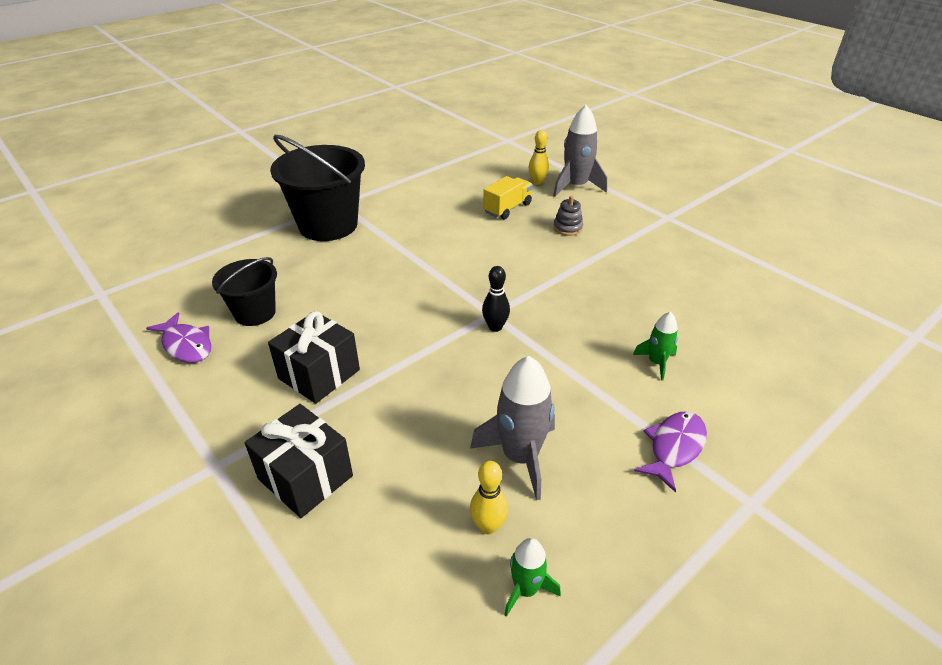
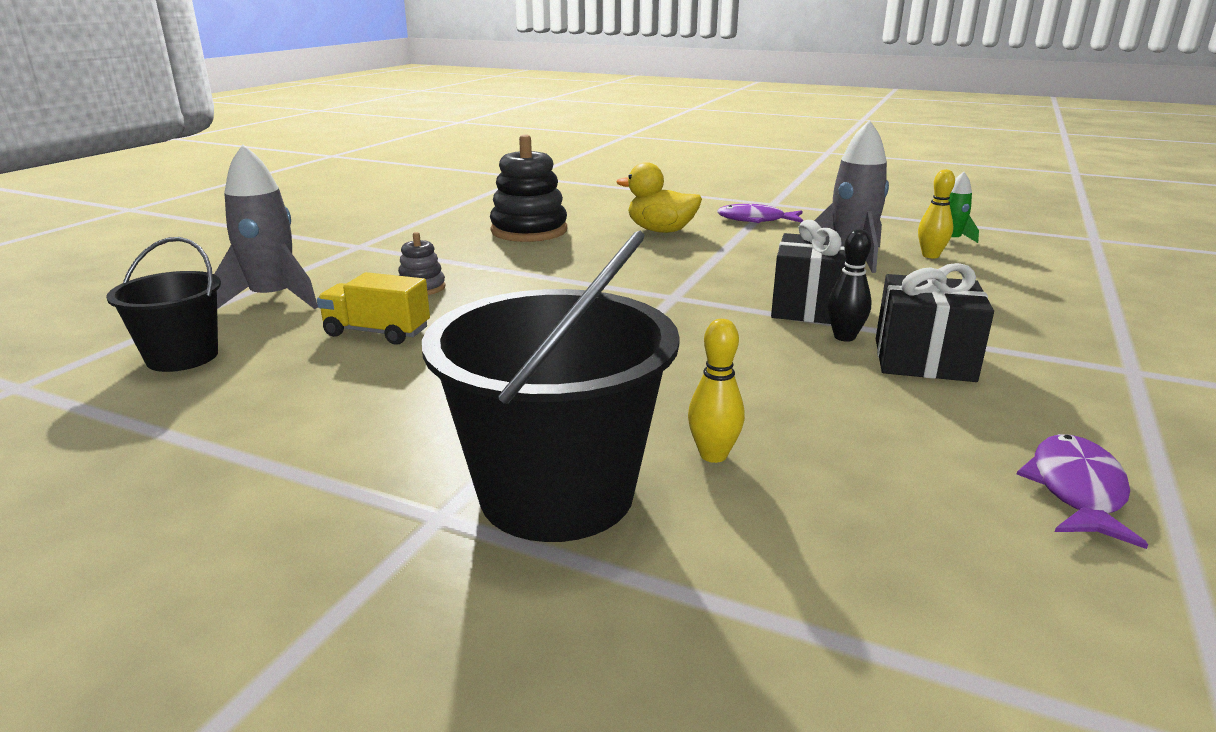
camera: 115 degrees left, 15 degrees down
black bucket [212,257,277,326] -> black bucket moved to [106,237,221,372]
black gift [245,404,353,518] -> black gift moved to [771,220,846,324]
black bowling pin [482,266,510,332] -> black bowling pin moved to [827,229,872,342]
yellow bowling pin [529,130,549,185] -> yellow bowling pin moved to [688,319,745,463]
green rocket [633,312,678,381] -> yellow duck [616,162,702,233]
none -> black stacking toy [490,134,567,242]

